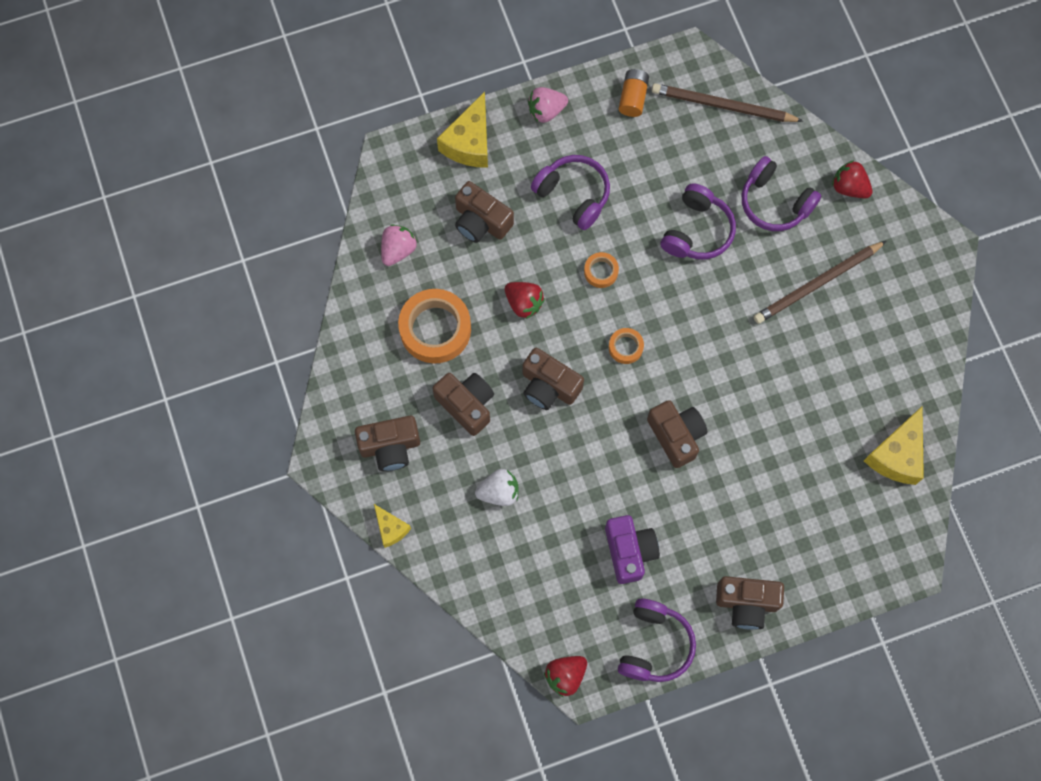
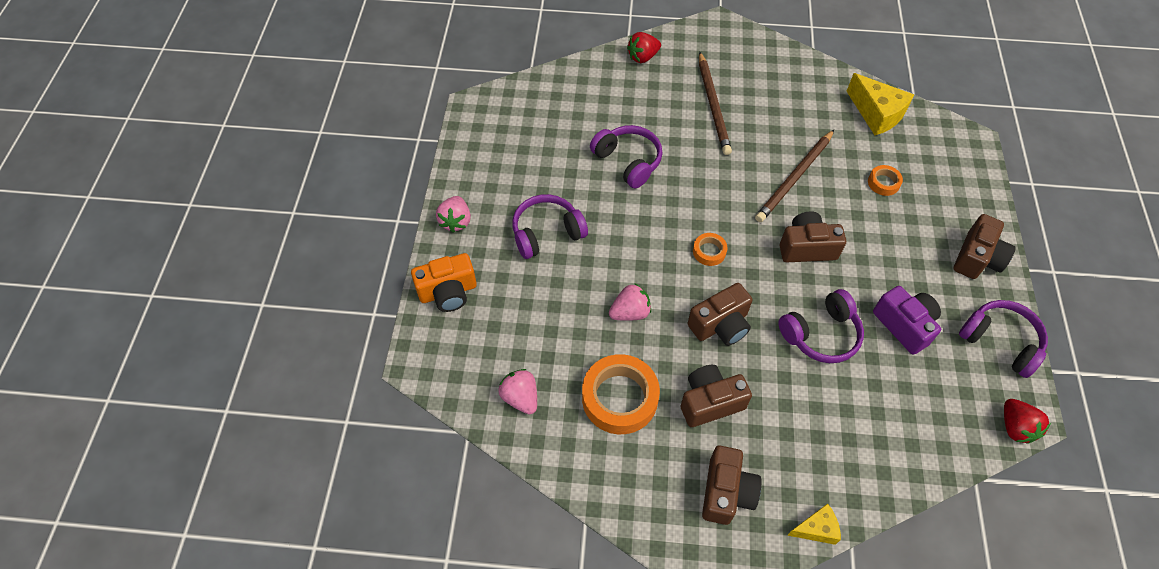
camera: 65 degrees left, 15 degrees down
yellow cheese [437,91,488,168] -> orange camera [411,253,477,312]
brown camera [455,181,514,243] -> none
white strawberry [475,469,519,506] -> none
red strawberry [505,282,545,319] -> pink strawberry [609,284,651,321]
orange tape [584,252,619,288] -> orange tape moved to [868,165,903,196]
purple camera [605,515,660,584] -> purple camera turned 45 degrees clockwise [873,286,941,355]
orange battery [619,69,649,117] -> none
brown pencil [652,83,803,122] -> brown pencil moved to [755,130,834,222]
purple headphones [742,156,821,231] -> purple headphones moved to [779,289,864,363]

